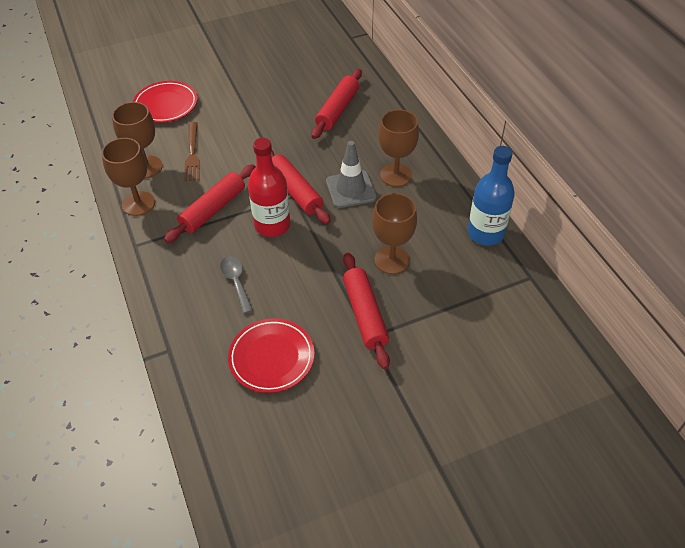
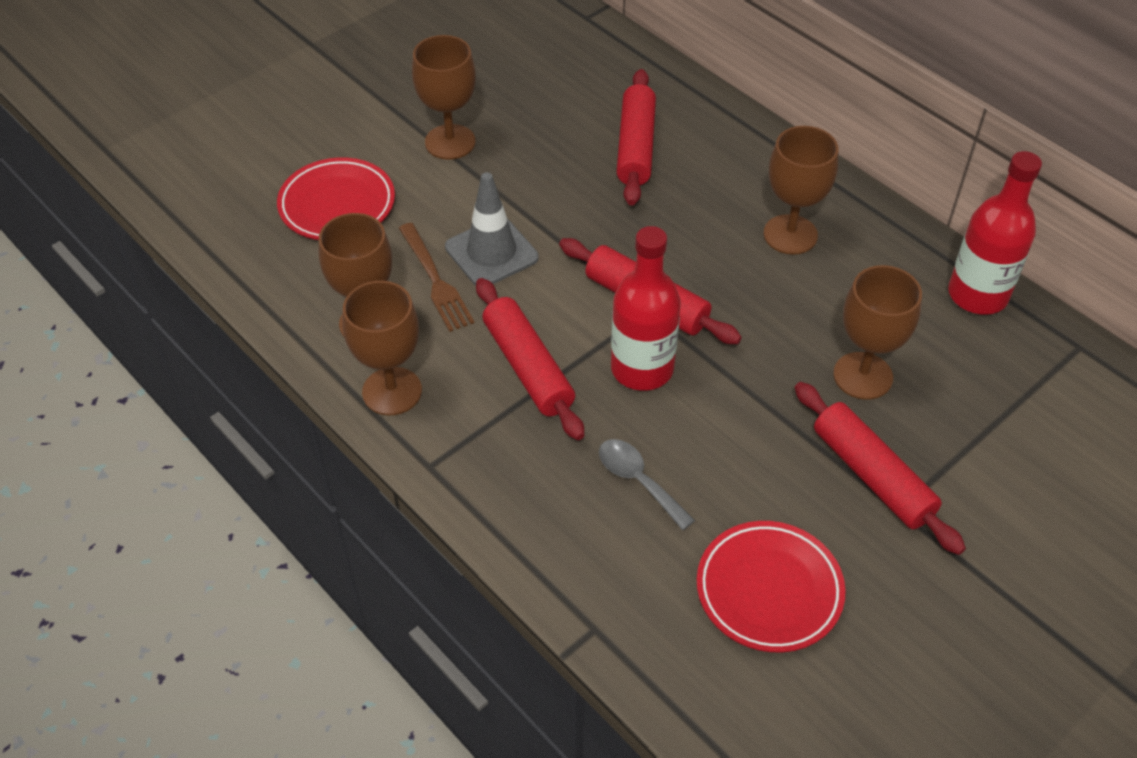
camera: 20 degrees left, 0 degrees up
red rolling pin [164,164,256,243] -> red rolling pin turned 45 degrees counterclockwise [476,278,584,440]
grey traffic cone [326,141,377,208] -> grey traffic cone moved to [445,172,539,286]
blue bottle [468,146,515,246] -> red bottle [948,151,1042,315]
none -> brown goblet [412,35,476,160]

